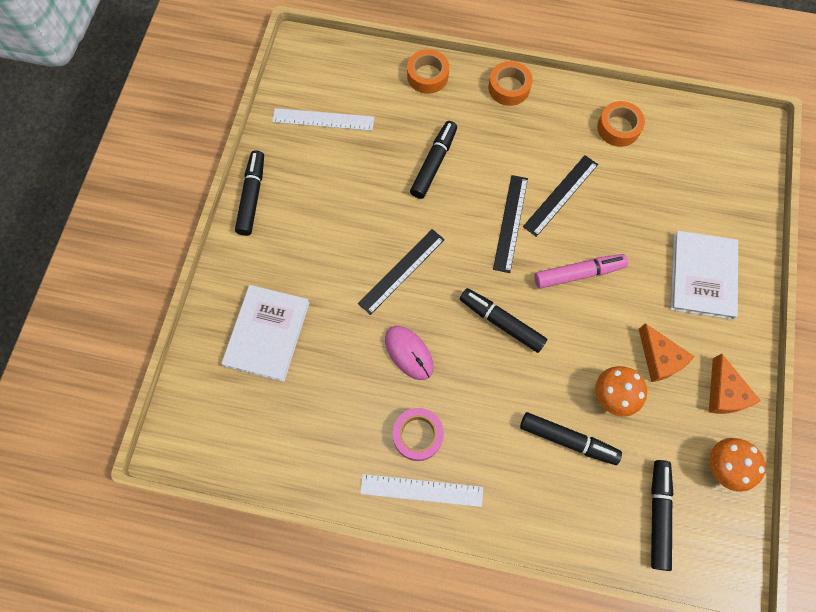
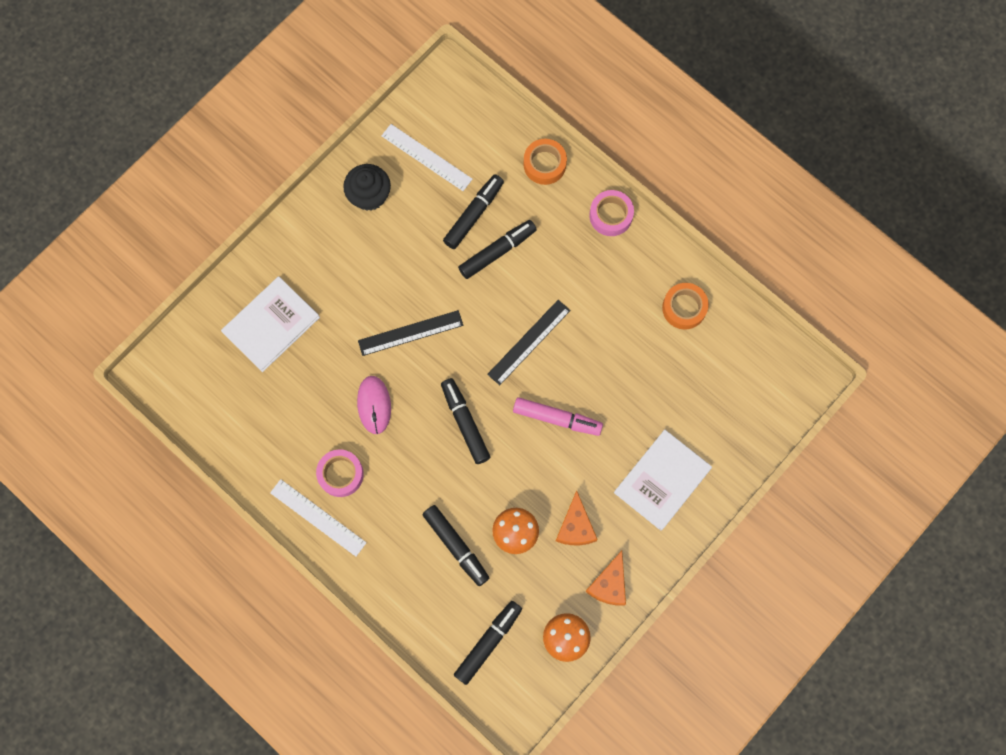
camera: 30 degrees right, 5 degrees up
black marker [235,150,264,236] -> black marker moved to [443,174,504,249]
orange tape [488,61,533,106] -> pink tape [589,190,634,236]
black ruler [523,155,598,237] -> none
none -> black cupcake [343,164,391,211]

